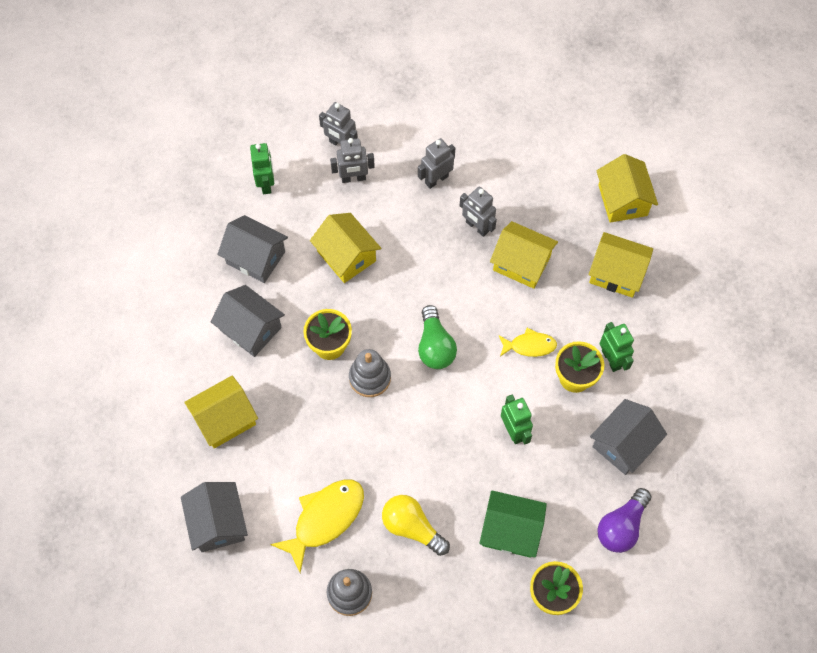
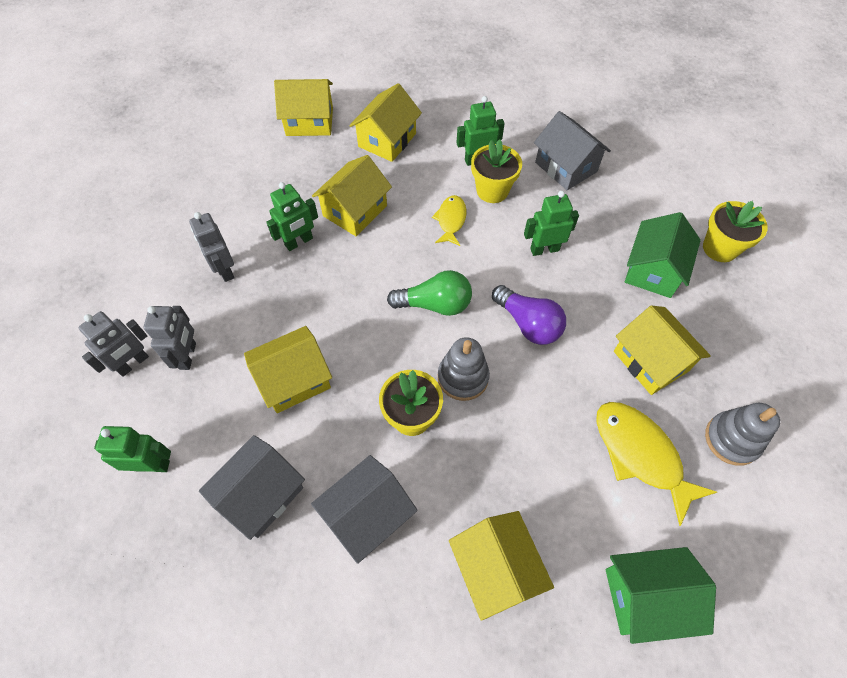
camera: 80 degrees left, 5 degrees down
grey house [181,482,248,552] -> green house [606,547,716,644]
yellow light bulb [382,495,450,556] -> yellow house [614,305,711,395]
grey robot [460,186,497,237] -> green robot [266,182,318,251]
purple light bulb [597,488,652,553] -> purple light bulb moved to [492,285,566,345]

